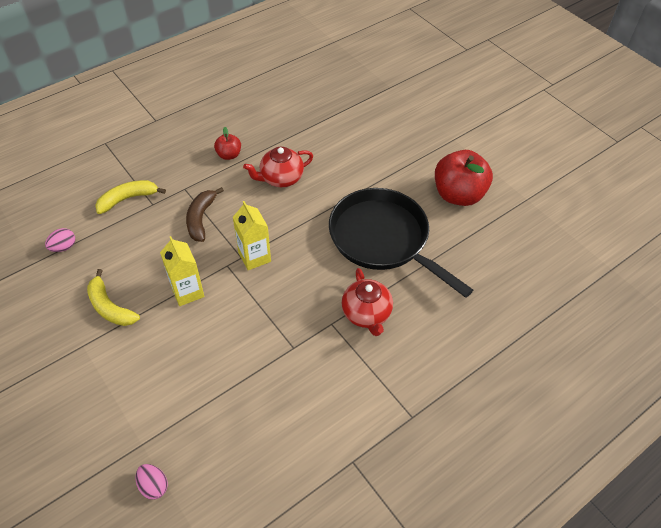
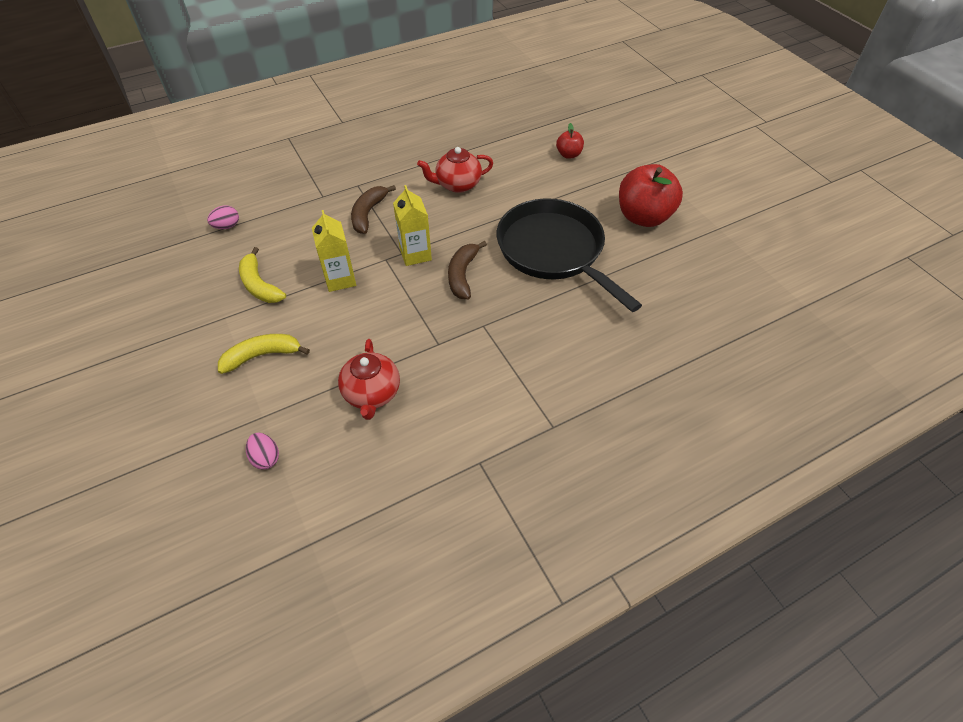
camera: 10 degrees right, 0 degrees up
yellow banana [95,180,166,214] -> yellow banana moved to [218,334,310,374]
red apple [214,127,241,160] -> red apple moved to [556,123,584,159]
red teapot [342,268,393,336] -> red teapot moved to [338,339,400,420]
none -> brown banana [448,241,487,299]

